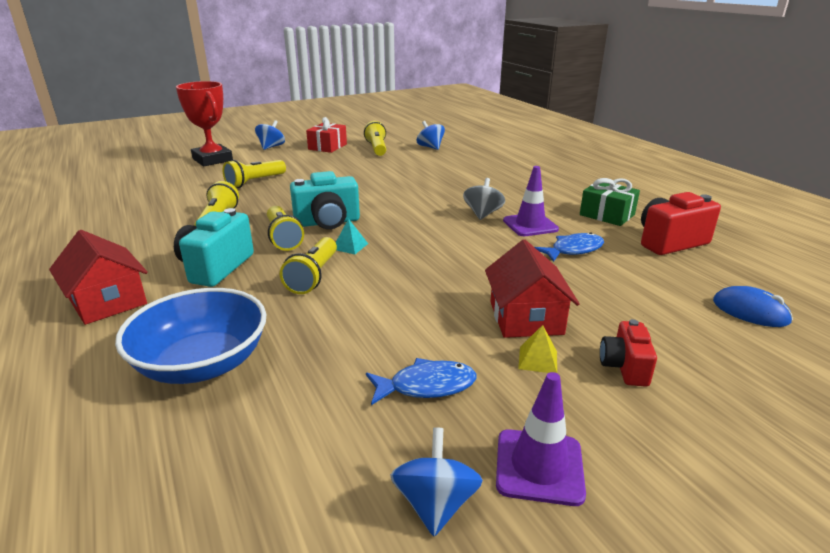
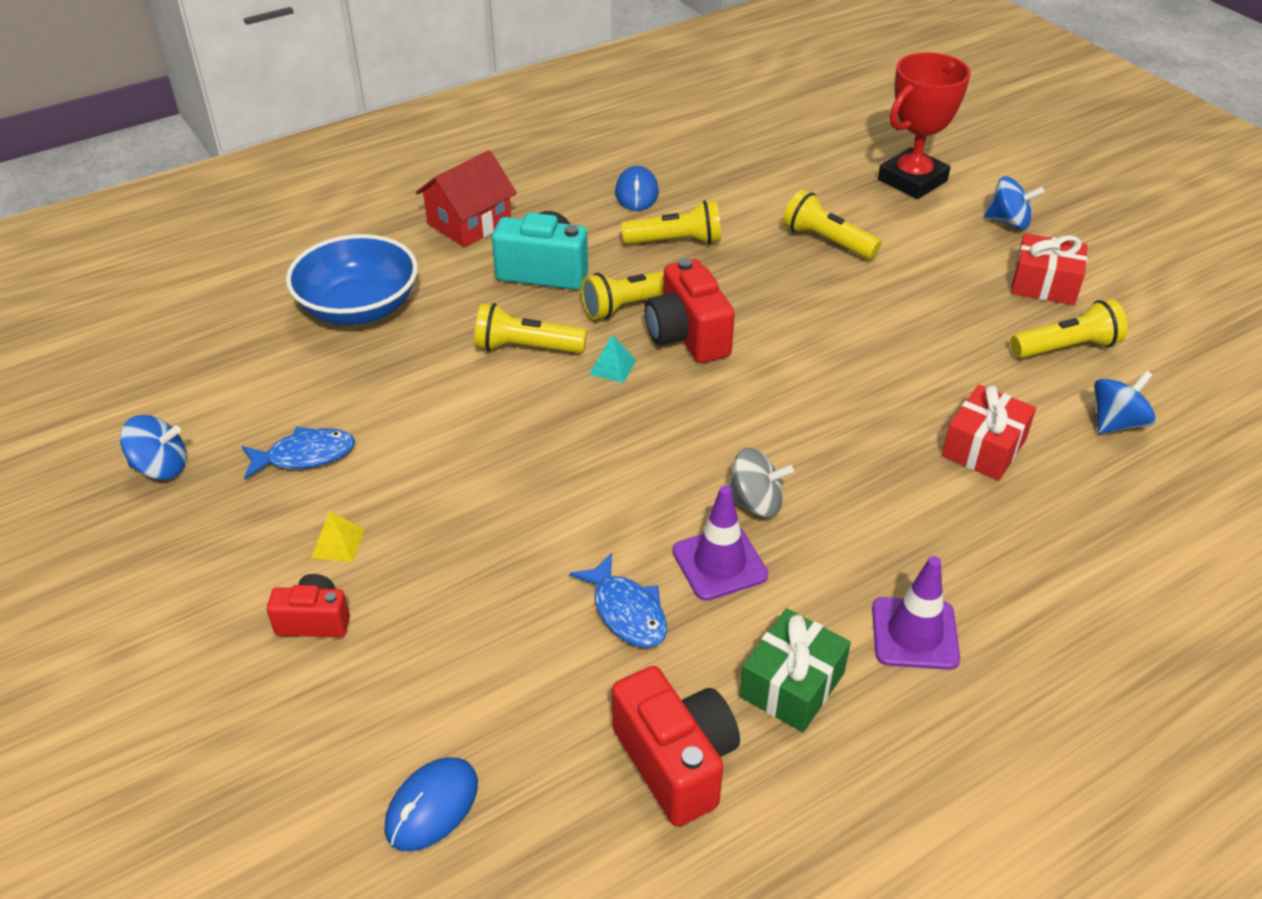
camera: 85 degrees right, 15 degrees up
turquoise camera [290,171,360,229] -> red camera [645,258,735,363]
blue fish [366,358,477,405] -> blue fish turned 90 degrees counterclockwise [242,426,355,479]
red house [485,240,580,338] -> none
purple traffic cone [496,372,586,506] -> purple traffic cone moved to [872,556,960,670]
none -> blue mouse [615,166,659,211]
none -> red gift [941,385,1036,481]

